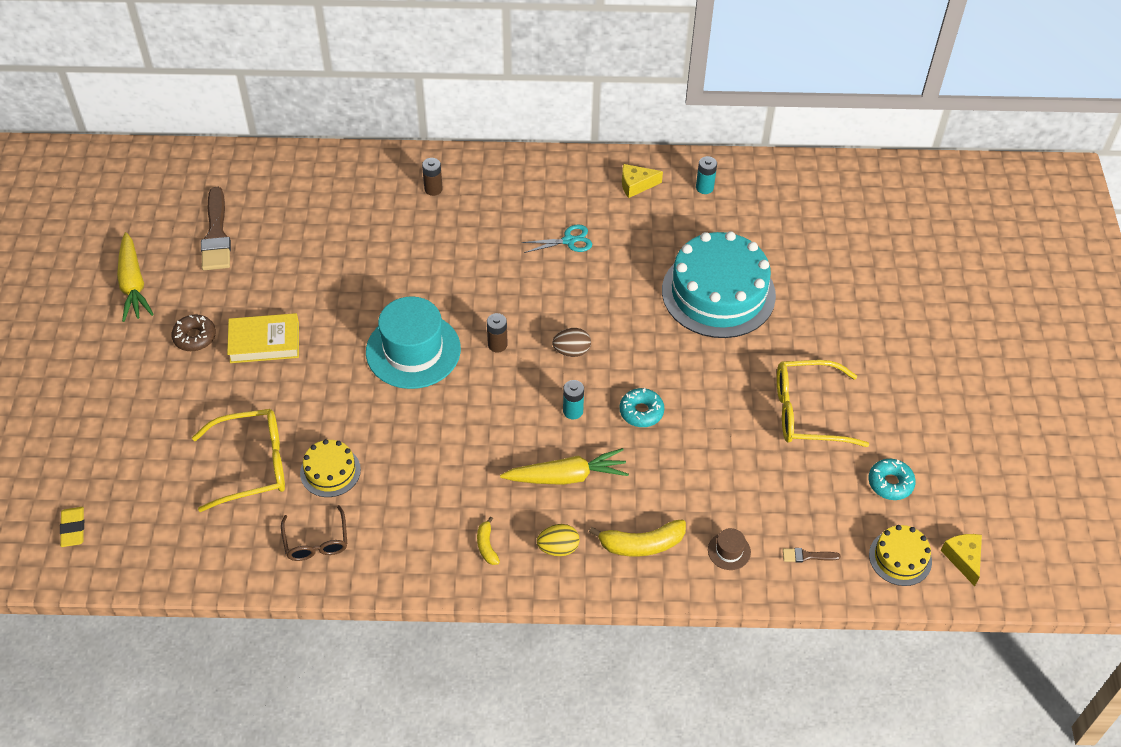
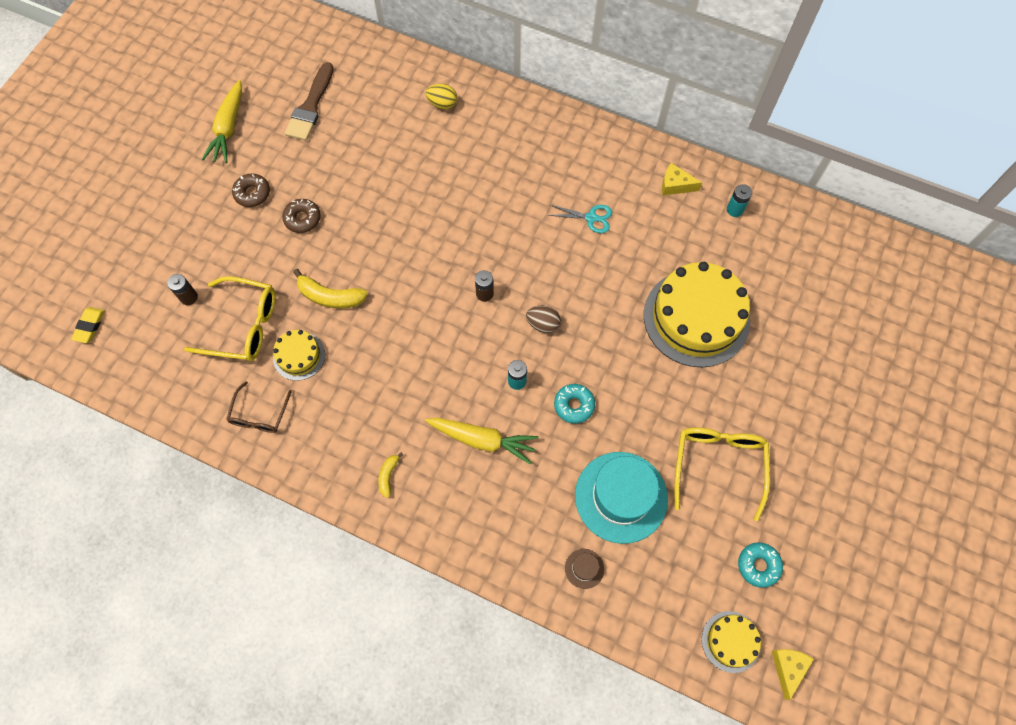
camera: 25 degrees right, 15 degrees up
yellow book [227,313,299,363] -> brown donut [282,199,321,233]
turquoise hat [366,296,461,389] -> turquoise hat moved to [575,452,668,544]
brown battery [422,158,443,196] -> brown battery moved to [167,274,198,305]
yellow egg [537,524,579,556] -> yellow egg moved to [426,84,457,109]
yellow banana [589,520,686,557] -> yellow banana moved to [293,269,368,308]
turquoise cake [662,231,776,338] -> yellow cake [644,262,750,367]
yellow glasses [777,360,869,447] -> yellow glasses turned 75 degrees clockwise [674,428,770,521]
brown brush [783,548,841,563] -> none

